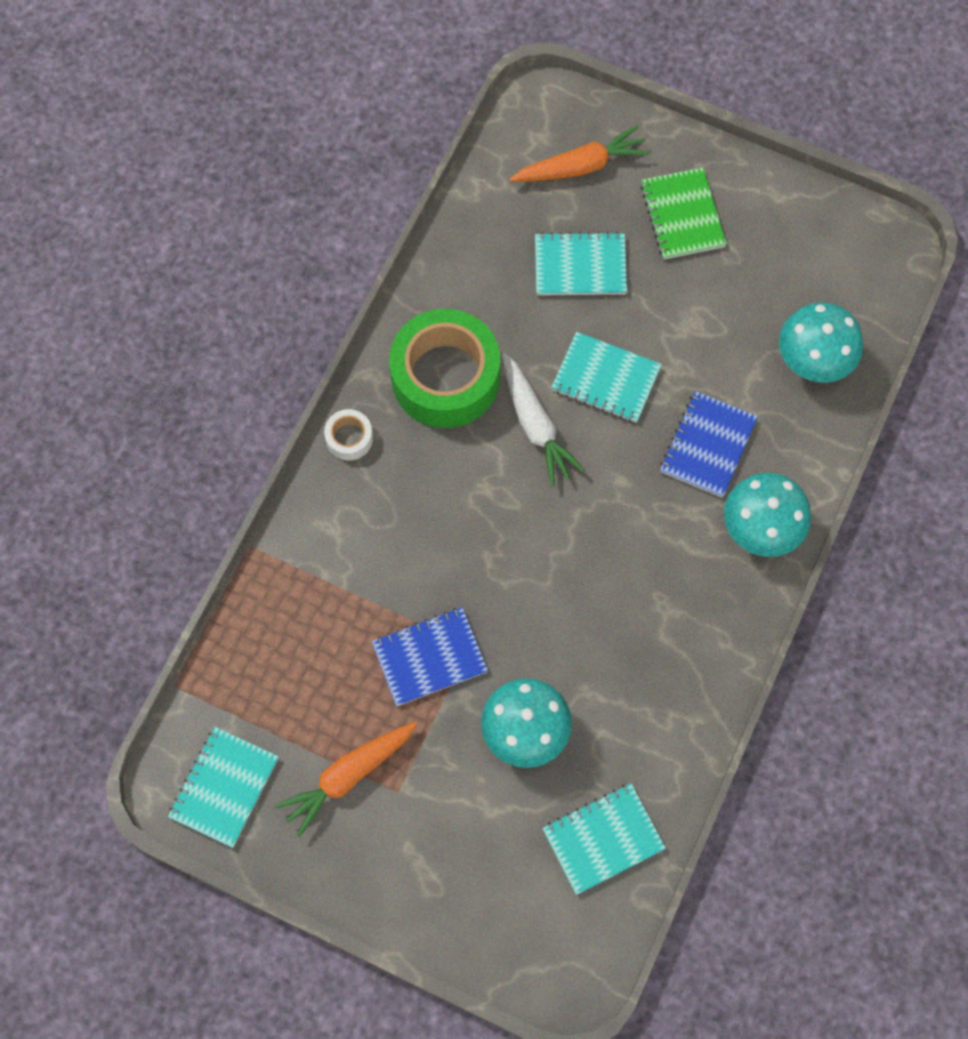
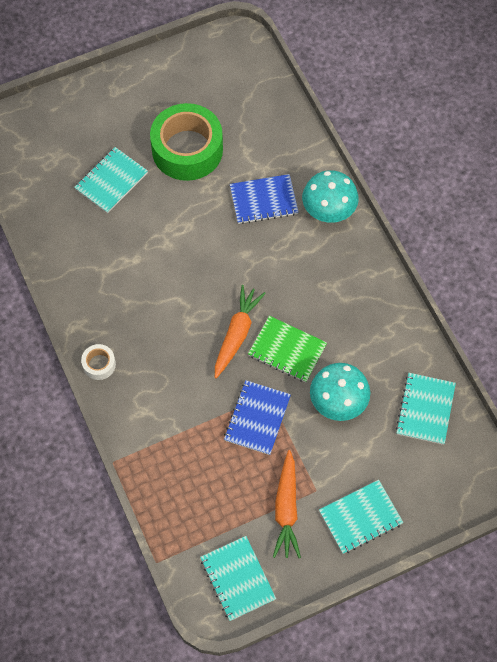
camera: 50 degrees left, 5 degrees down
green tape [389,309,500,428] -> green tape moved to [150,103,223,181]
white carrot [502,352,585,487] -> none
orange carrot [509,125,650,182] -> orange carrot moved to [215,285,266,379]
turquoise notebook [551,332,662,423] -> turquoise notebook moved to [319,480,403,554]
green notebook [640,168,727,259] -> green notebook moved to [248,316,327,383]
blue notebook [660,391,758,498] -> blue notebook turned 75 degrees counterclockwise [230,174,298,224]
turquoise mushroom [779,303,863,382] -> none

